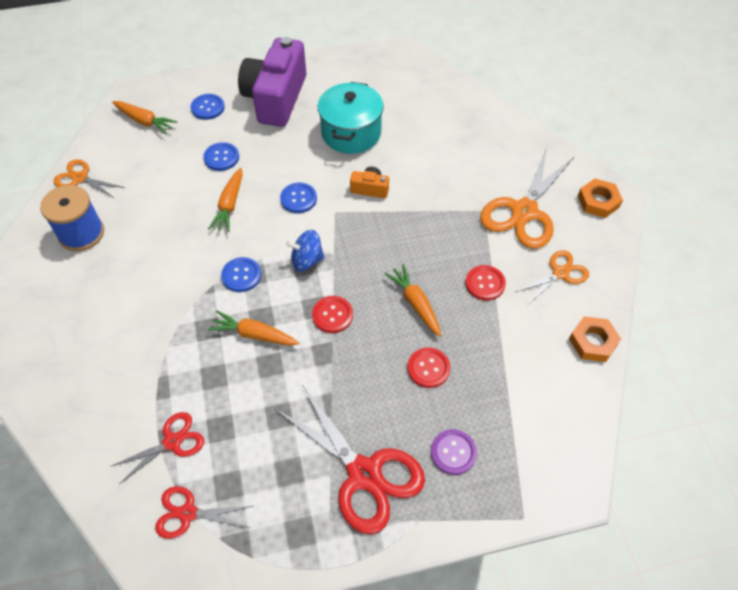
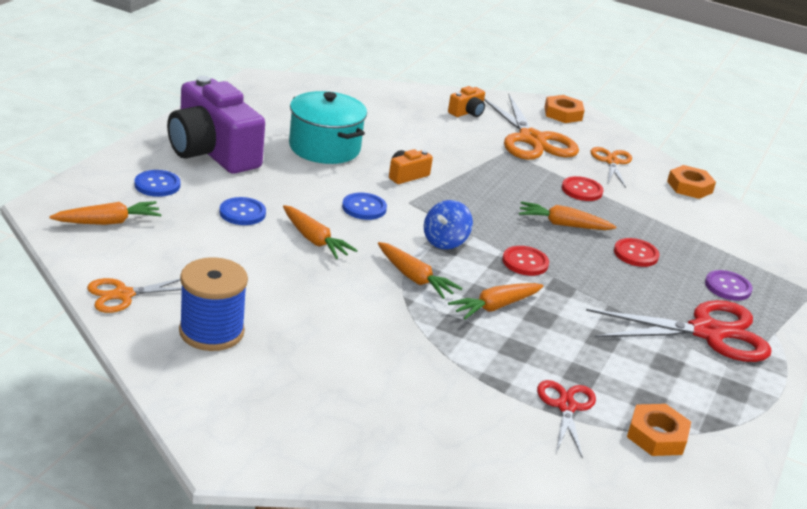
camera: 55 degrees left, 25 degrees down
red scissors [155,486,253,539] -> orange nut [627,404,691,456]
blue button [221,257,261,292] -> orange carrot [378,242,463,299]
none -> orange camera [448,86,485,117]

